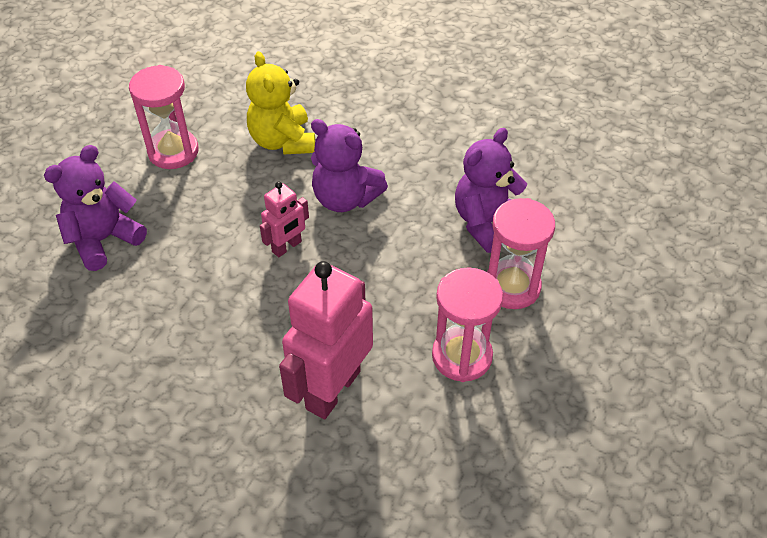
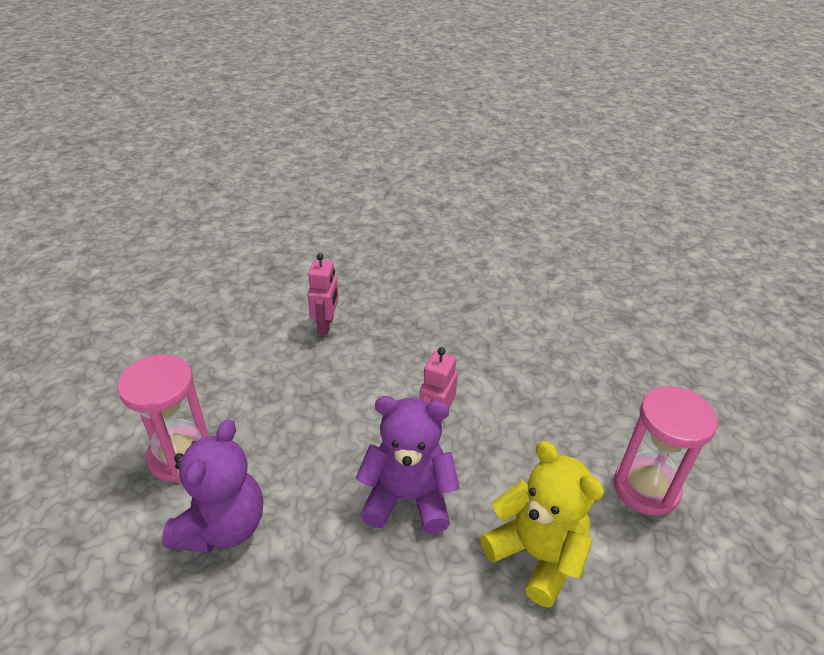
camera: 155 degrees right, 10 degrees down
purple teddy bear [44,145,147,271] -> none
pink robot [279,261,373,419] -> pink robot [307,253,339,335], size x0.52
pink hourglass [432,267,503,382] -> none

